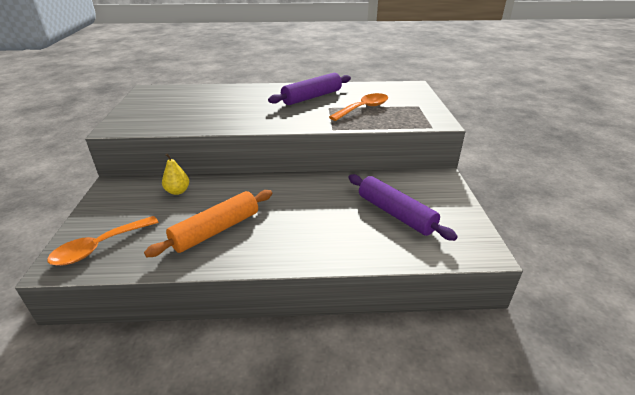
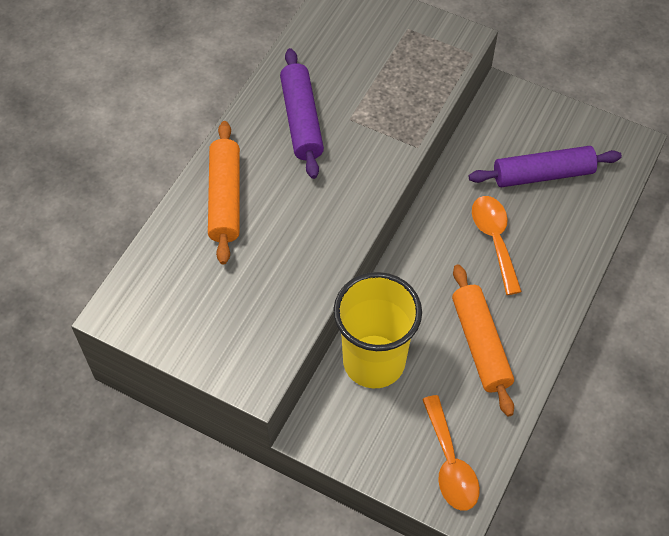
camera: 60 degrees left, 25 degrees up
yellow pear [162,153,189,195] -> yellow cup [333,272,422,389]
orange spoon [329,93,388,121] -> orange spoon moved to [472,196,522,295]
none -> orange rolling pin [208,121,240,264]

